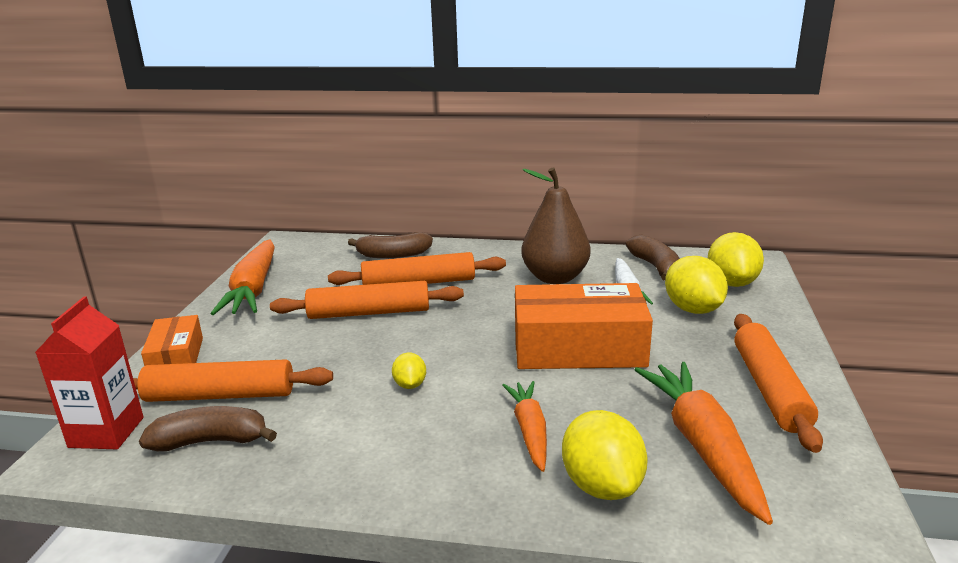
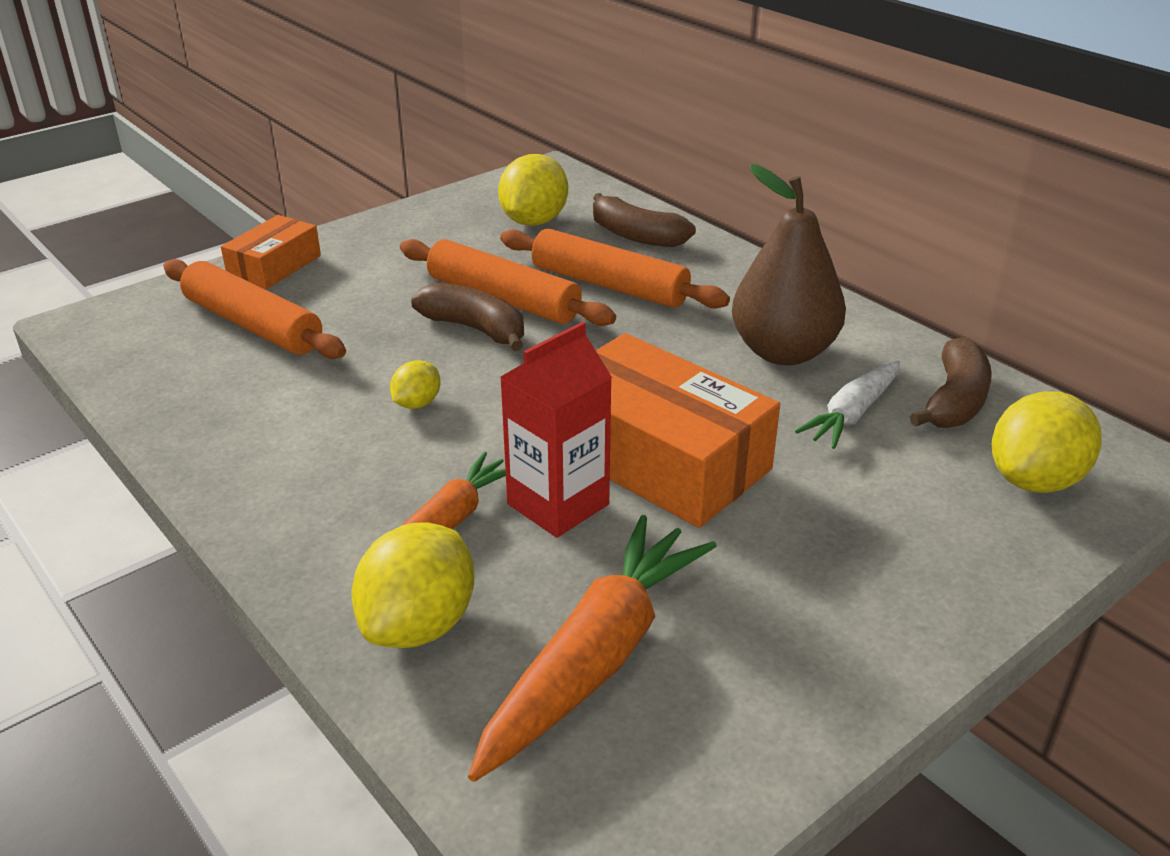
camera: 40 degrees right, 10 degrees up
red carton [35,296,144,449] -> red carton moved to [500,322,612,538]
brown banana [139,406,277,451] -> brown banana moved to [411,283,524,351]
orange carrot [211,239,275,315] -> none
yellow lemon [665,256,728,314] -> yellow lemon moved to [498,154,568,226]
orange rolling pin [734,314,823,453] -> none

